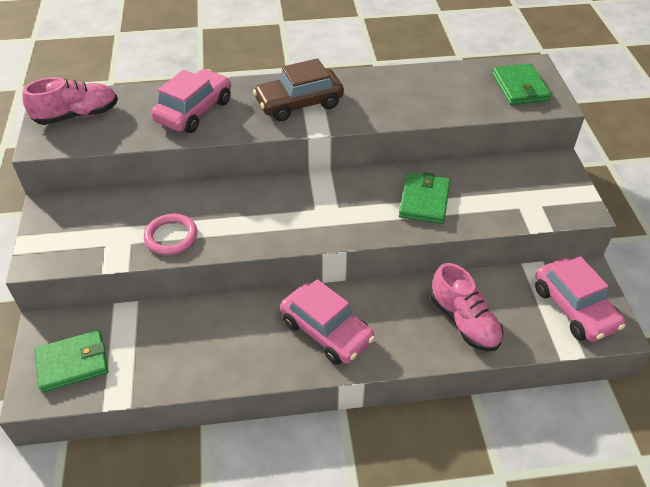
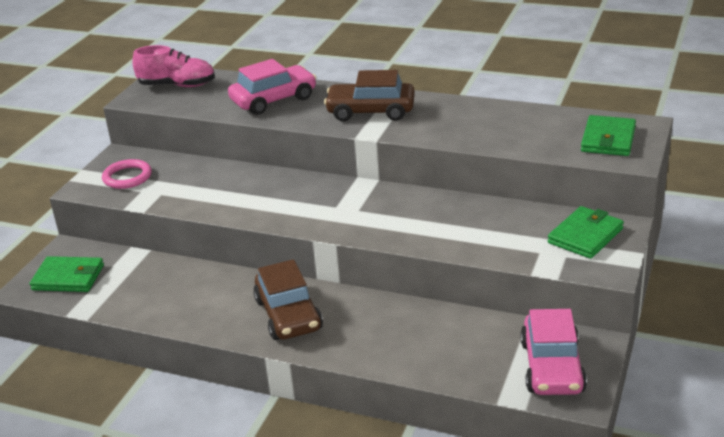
camera: 30 degrees right, 15 degrees down
pink ring [144,214,198,255] -> pink ring moved to [102,159,152,189]
pink car [280,279,375,365] -> brown car [253,259,323,340]
green wallet [399,172,450,224] -> green wallet moved to [548,206,624,259]
pink shoe [431,263,504,352] -> none

